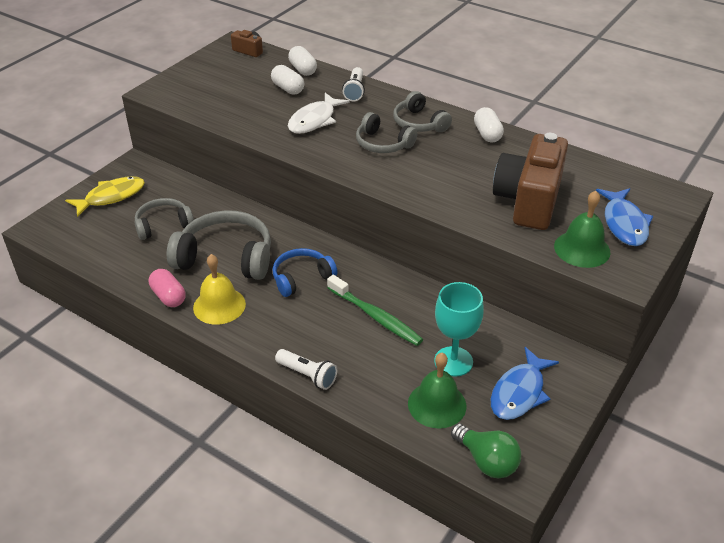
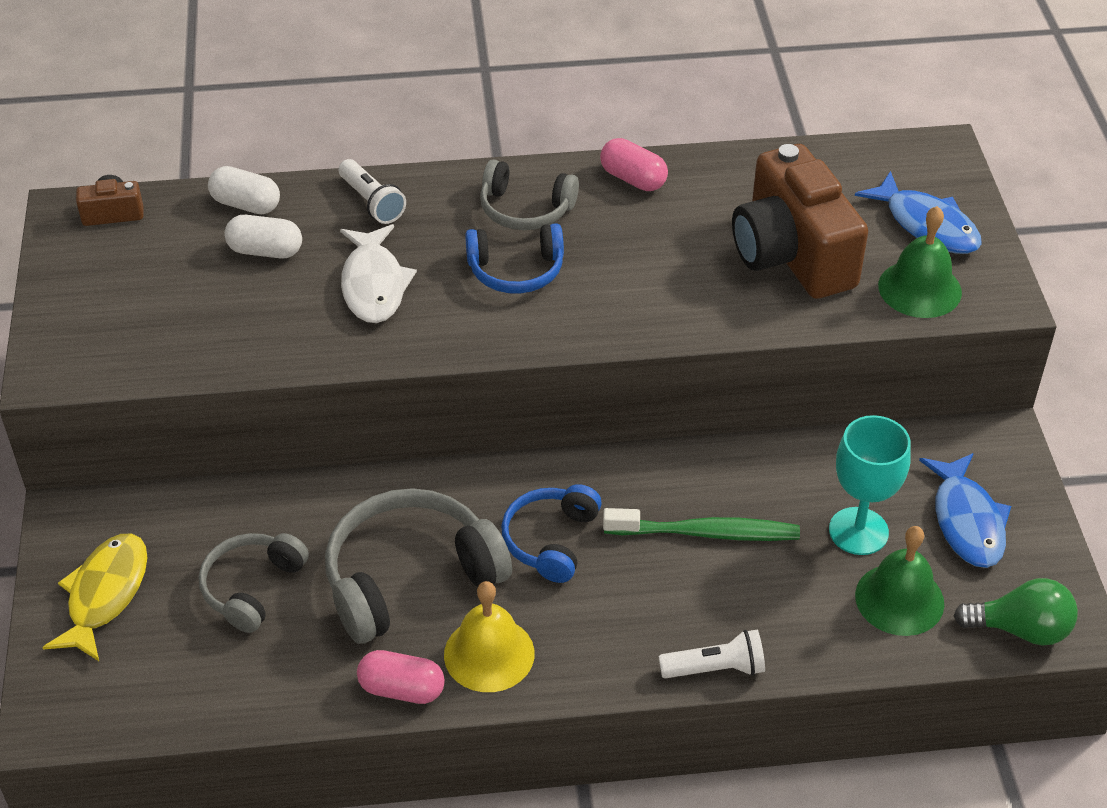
camera: 40 degrees left, 5 degrees up
grey headphones [356,112,417,153] -> blue headphones [465,223,564,294]
white capsule [474,107,504,142] -> pink capsule [600,138,668,191]

